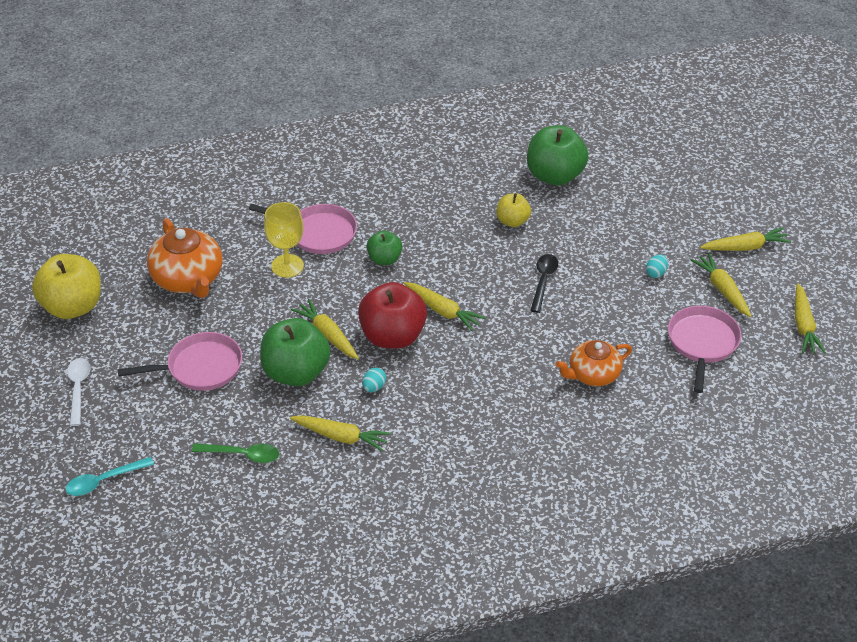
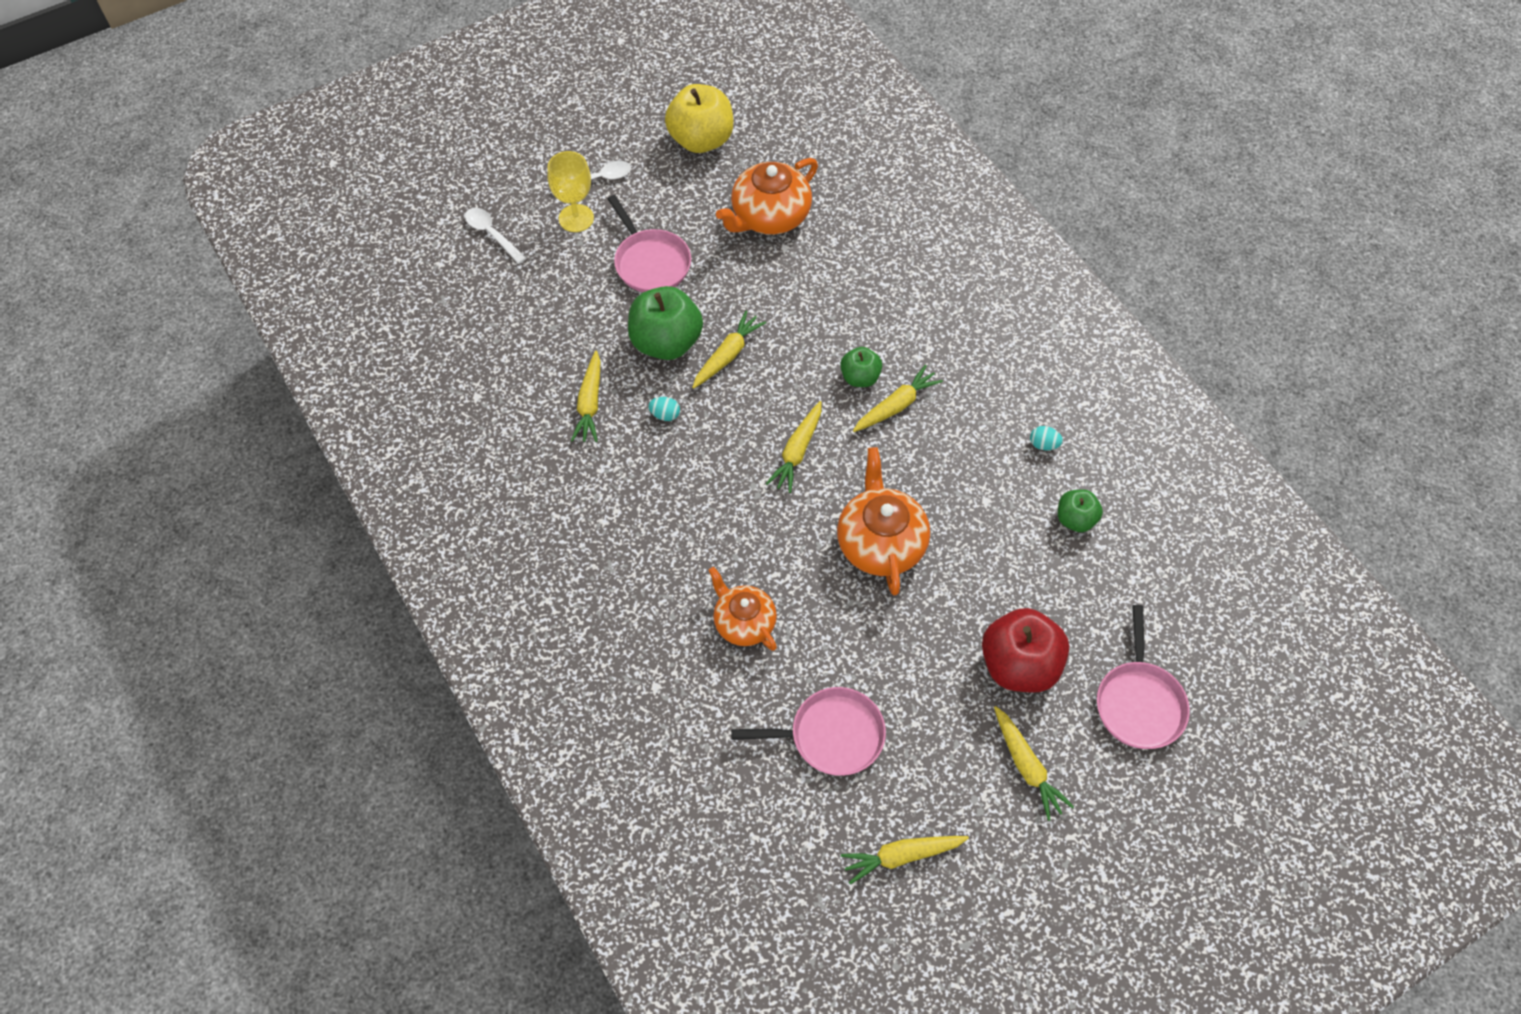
camera: 75 degrees right, 15 degrees up
turquoise spoon [65,457,154,496] -> white spoon [465,208,526,264]
green spoon [192,443,279,463] -> none
pink pan [249,204,357,254] -> pink pan moved to [1097,605,1190,749]
yellow goblet [264,202,304,278] -> yellow goblet moved to [547,151,594,232]
red apple [358,282,427,349] -> red apple moved to [982,608,1069,693]
yellow apple [496,193,531,227] -> none
green apple [527,125,589,186] -> green apple [1058,489,1103,532], size x0.55
black spoon [530,254,558,313] -> orange teapot [837,447,930,595]
turquoise egg [646,254,668,278] -> turquoise egg moved to [1030,426,1063,450]
yellow carrot [691,253,752,317] -> yellow carrot moved to [853,365,943,432]

